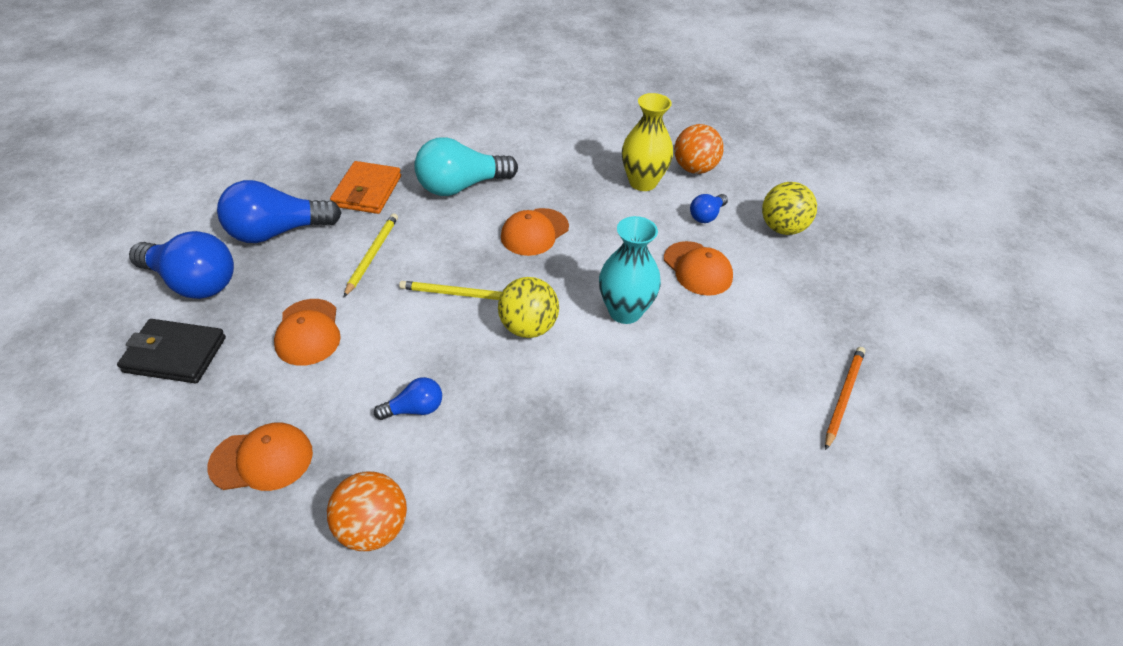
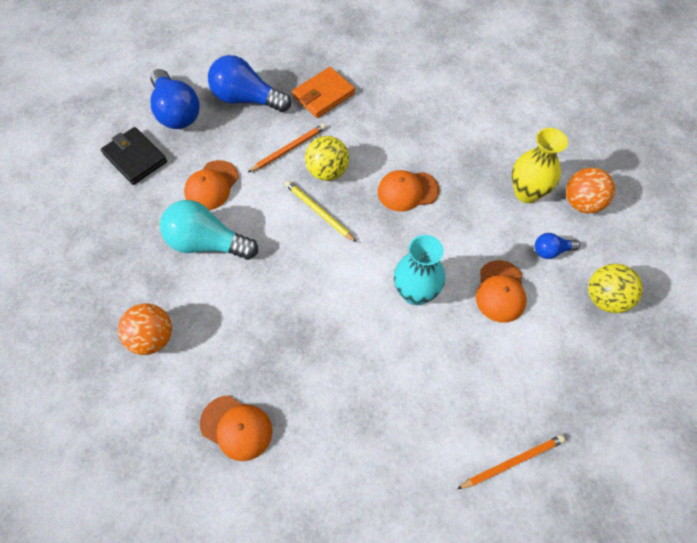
camera: 40 degrees right, 15 degrees up
orange cap [207,423,313,491] -> orange cap moved to [200,395,272,461]
yellow pencil [344,213,398,297] -> orange pencil [247,124,326,173]
blue light bulb [374,377,442,420] -> none
turquoise light bulb [414,137,518,196] -> turquoise light bulb moved to [160,200,258,260]
yellow ball [498,277,559,338] -> yellow ball moved to [305,136,349,181]

